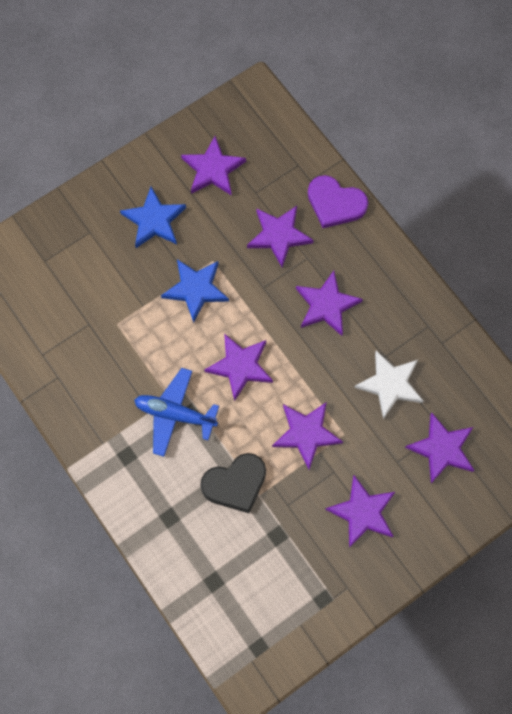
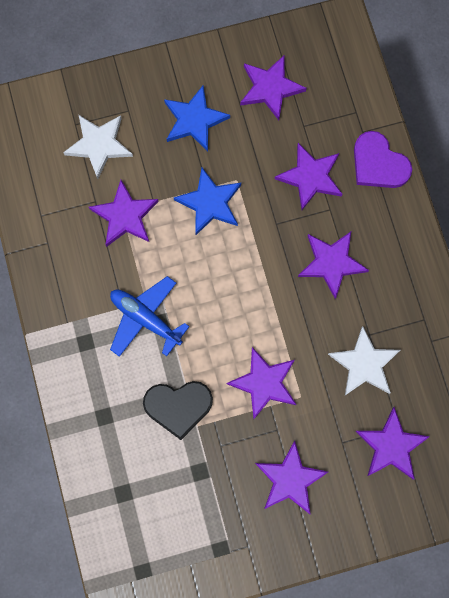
camera: 20 degrees right, 5 degrees up
purple star [204,333,273,401] -> purple star moved to [89,180,159,247]
none -> white star [63,115,133,179]

